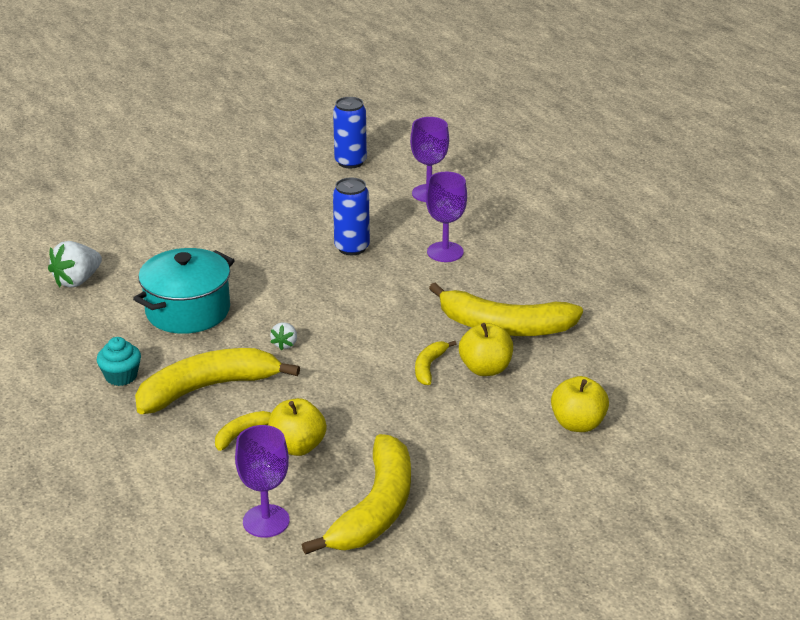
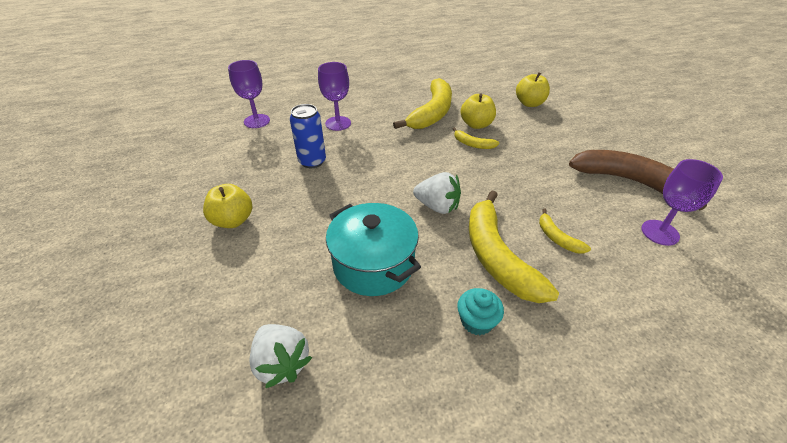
camera: 80 degrees left, 10 degrees up
yellow apple [268,398,327,456] -> yellow apple moved to [203,184,252,228]
white strawberry [270,323,297,350] -> white strawberry [413,172,461,214], size x1.83
yellow banana [302,434,411,555] -> brown banana [569,150,707,210]
blue can [333,97,367,168] -> none

